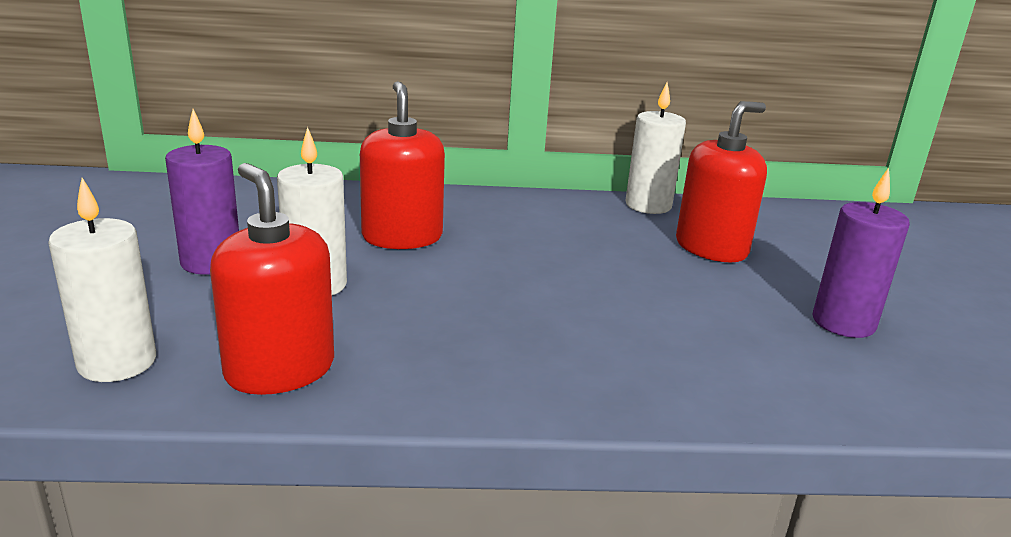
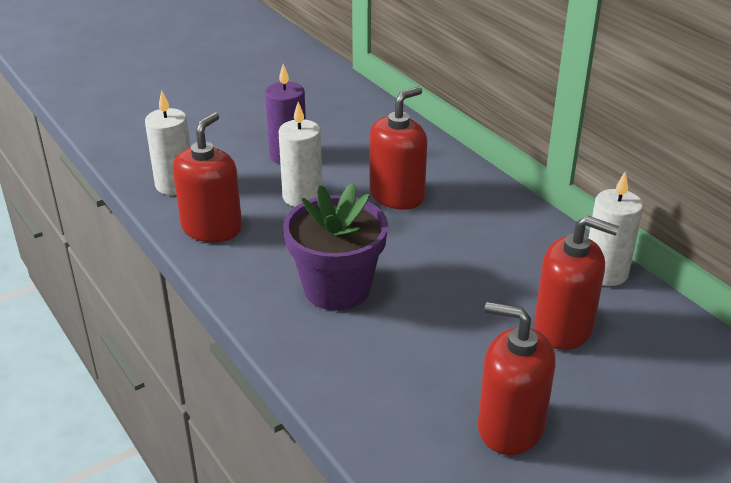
camera: 60 degrees right, 10 degrees up
purple candle [813,168,910,338] -> red soap dispenser [478,302,555,455]
none -> purple flower pot [283,183,388,310]

